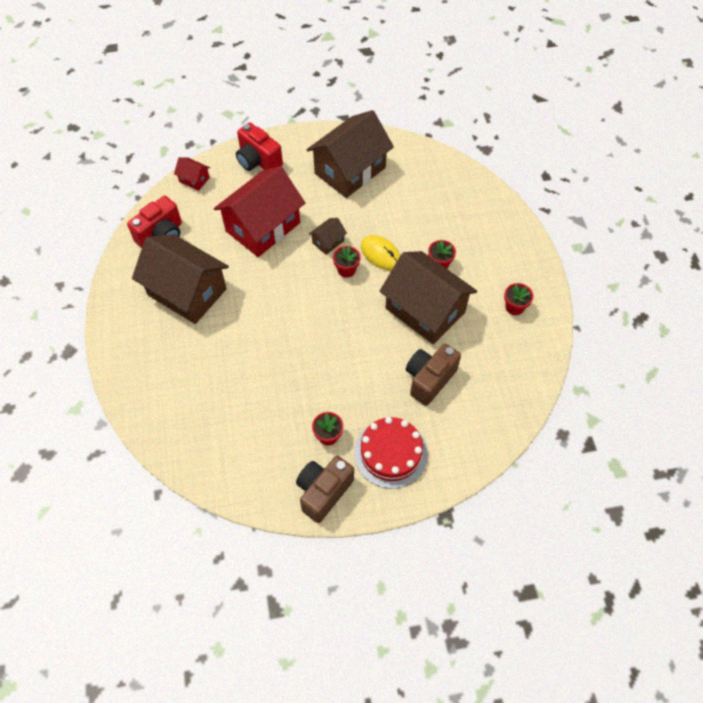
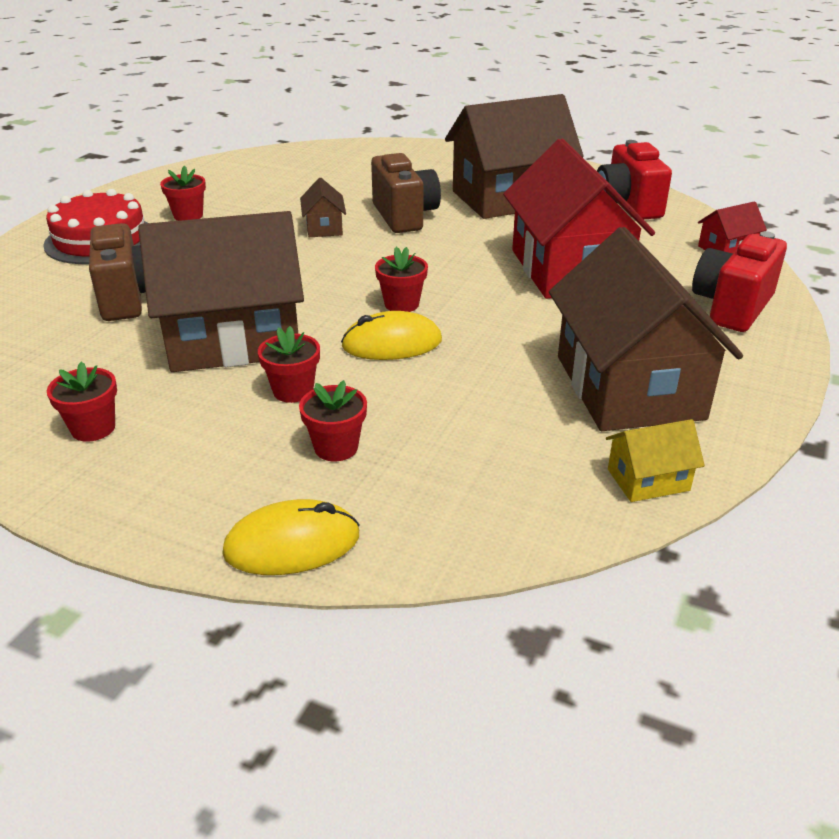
camera: 125 degrees right, 25 degrees down
red camera [236,122,283,171] -> red camera turned 45 degrees counterclockwise [692,231,787,332]
brown camera [296,456,354,523] -> brown camera moved to [371,153,441,233]
brown house [309,218,347,255] -> brown house moved to [300,178,346,237]
none -> yellow mouse [222,499,360,575]
none -> red flower pot [299,380,367,461]
none -> yellow house [606,419,705,502]

